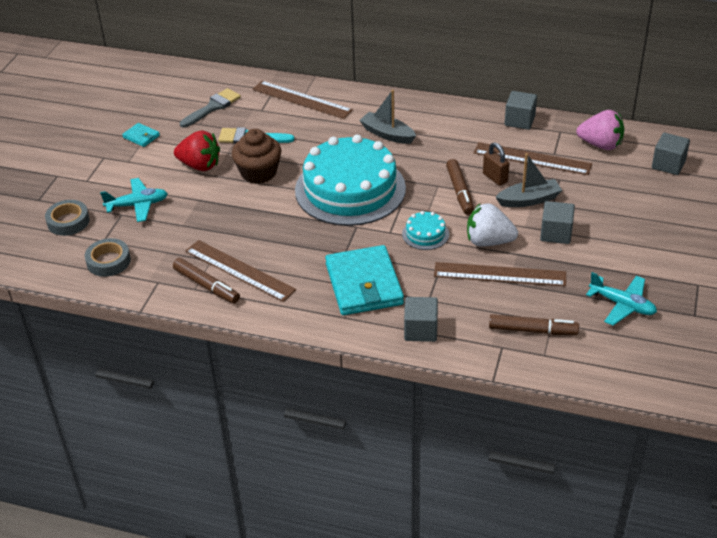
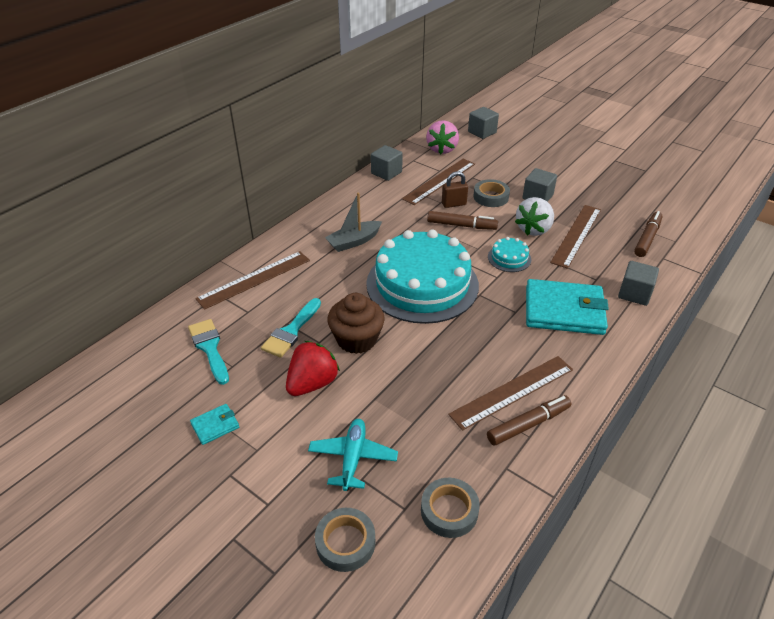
camera: 70 degrees left, 0 degrees up
grey brush [180,88,241,128] -> turquoise brush [188,319,229,385]
grey boat [496,153,562,207] -> grey tape [473,179,510,207]
pink strawberry [576,110,624,150] -> pink strawberry turned 150 degrees clockwise [426,120,459,154]
turquoise plane [586,272,657,326] -> none

